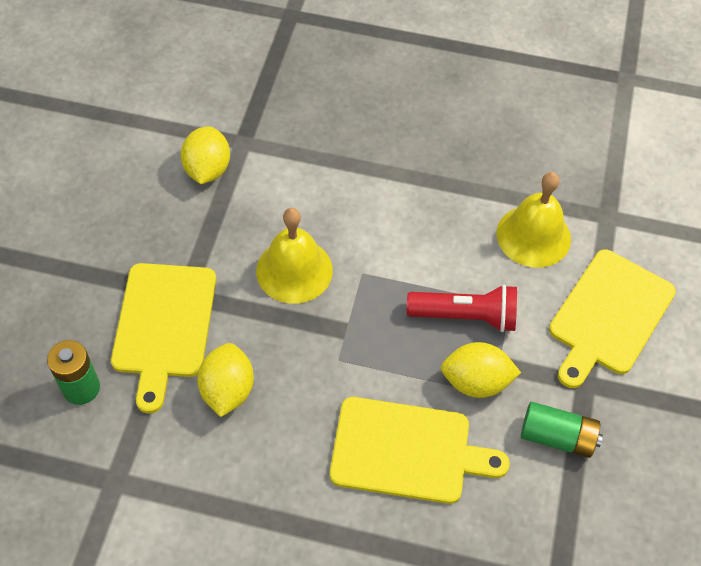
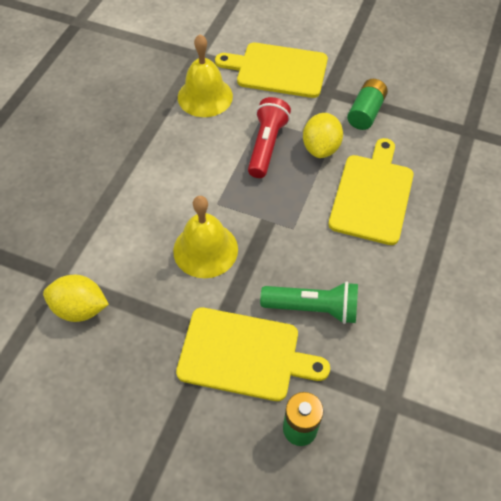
camera: 80 degrees left, 0 degrees up
yellow lemon [197,343,254,417] -> green flashlight [260,282,358,324]
yellow cutting board [549,250,676,388] -> yellow cutting board turned 150 degrees clockwise [215,43,328,98]

